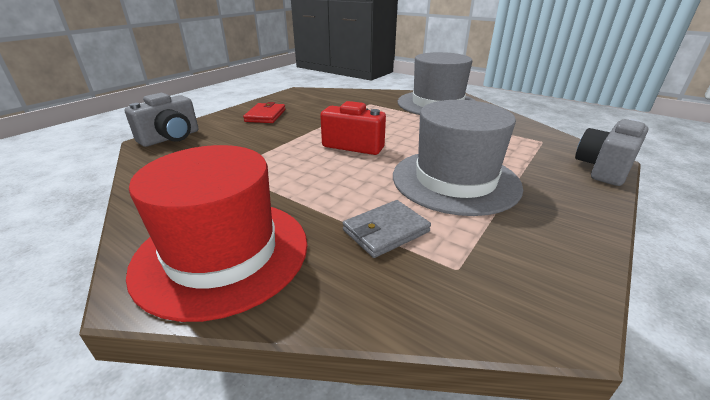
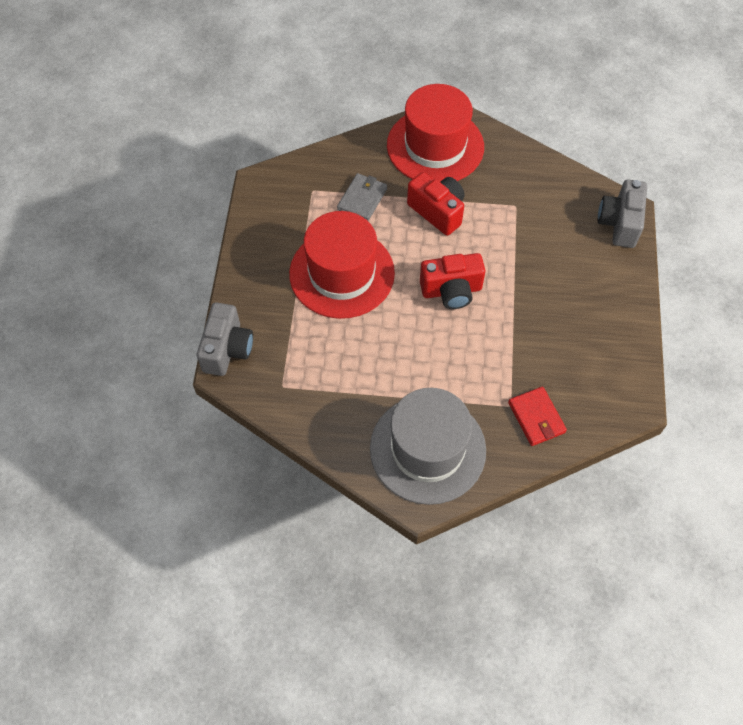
camera: 150 degrees right, 30 degrees up
red wallet [243,102,285,123] -> red wallet moved to [508,387,567,446]
grey hat [393,100,523,216] -> red hat [289,211,395,319]
none -> red camera [407,172,465,236]

